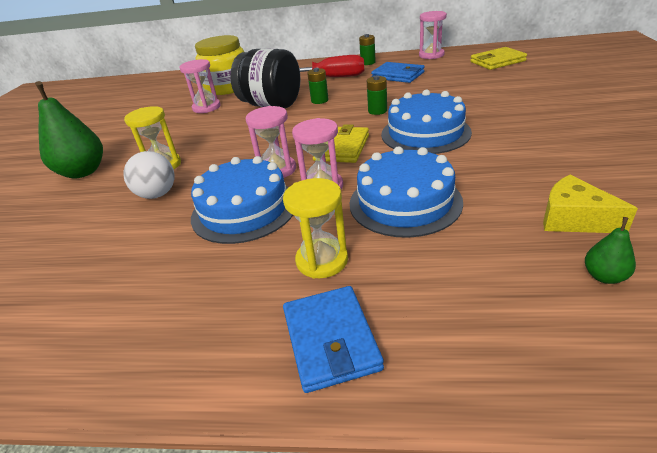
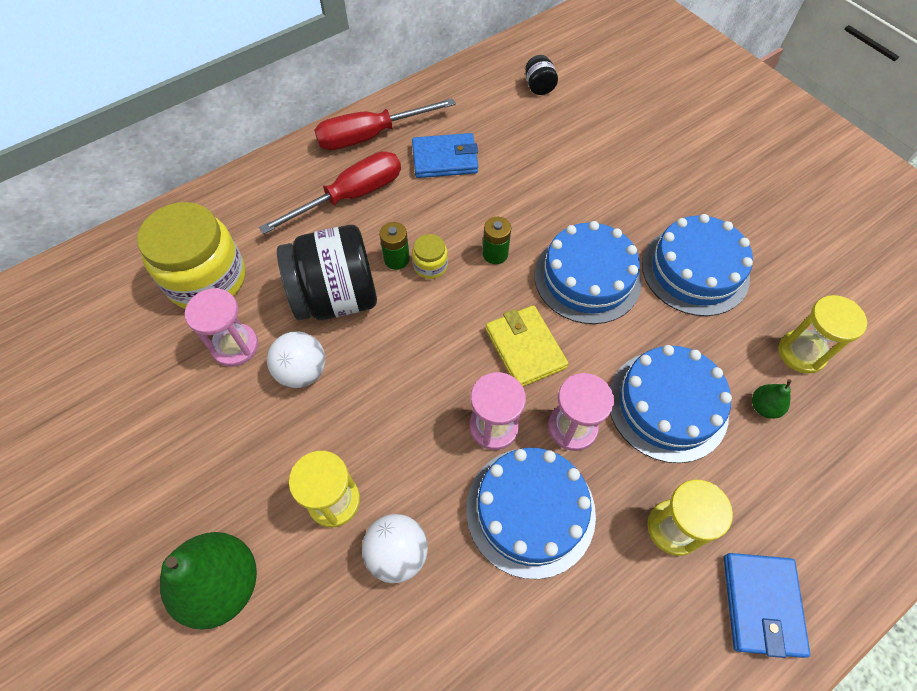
camera: 45 degrees left, 25 degrees up
blue wallet [283,286,384,393] -> blue wallet turned 60 degrees clockwise [724,553,810,658]
green battery [359,34,376,65] -> red screwdriver [314,98,456,150]
pink hourglass [419,11,447,59] -> none
yellow wallet [470,47,527,70] -> black jar [525,55,558,95]
yellow cheese [543,175,638,233] -> yellow hourglass [778,295,867,374]
green pear [585,217,636,284] -> green pear moved to [752,379,791,419]
none -> white ball [267,331,325,388]
none -> yellow jar [412,234,448,279]
none -> blue cake [642,214,753,316]

